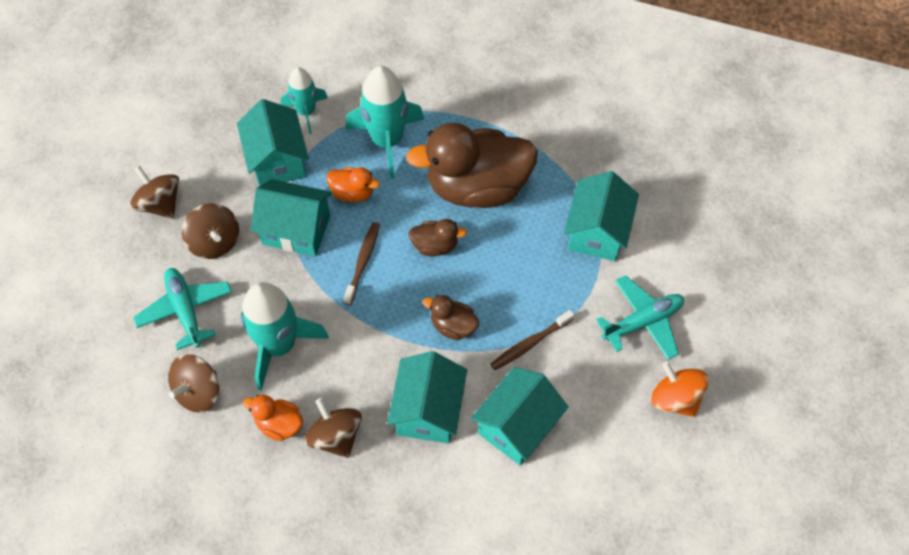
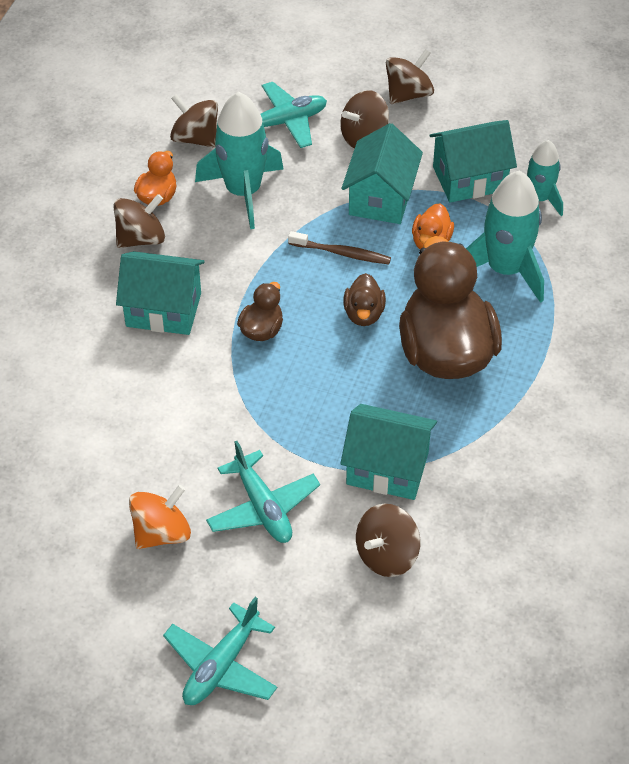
camera: 90 degrees right, 10 degrees down
turquoise house [471,367,569,465] -> none
brown toothbrush [490,310,574,370] -> none
none -> turquoise plane [163,597,277,705]
none -> brown spinning top [356,504,420,577]

